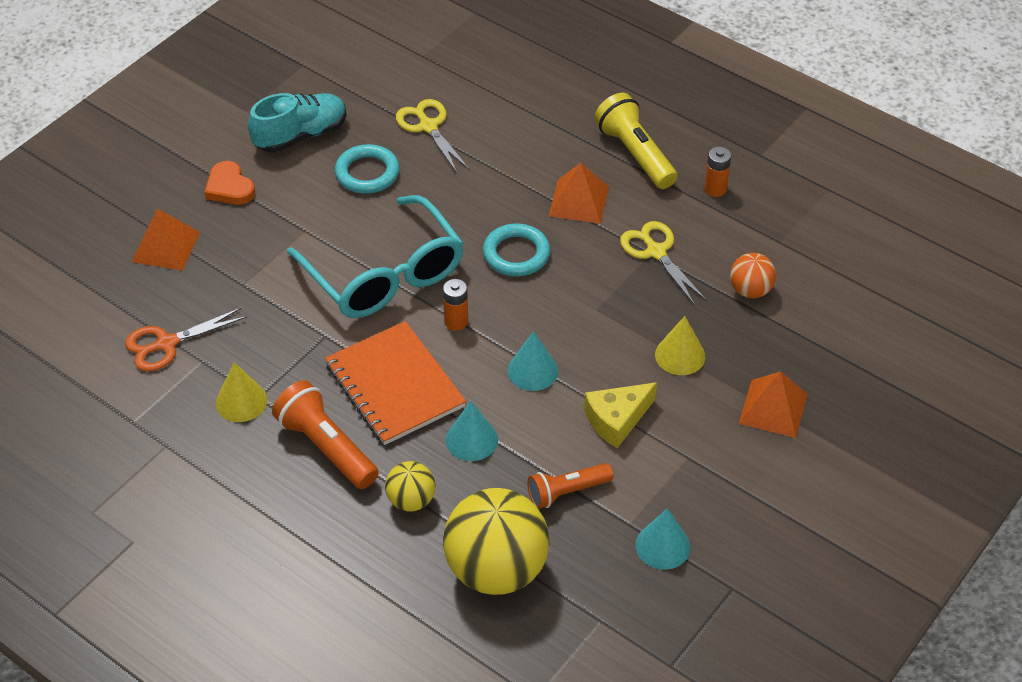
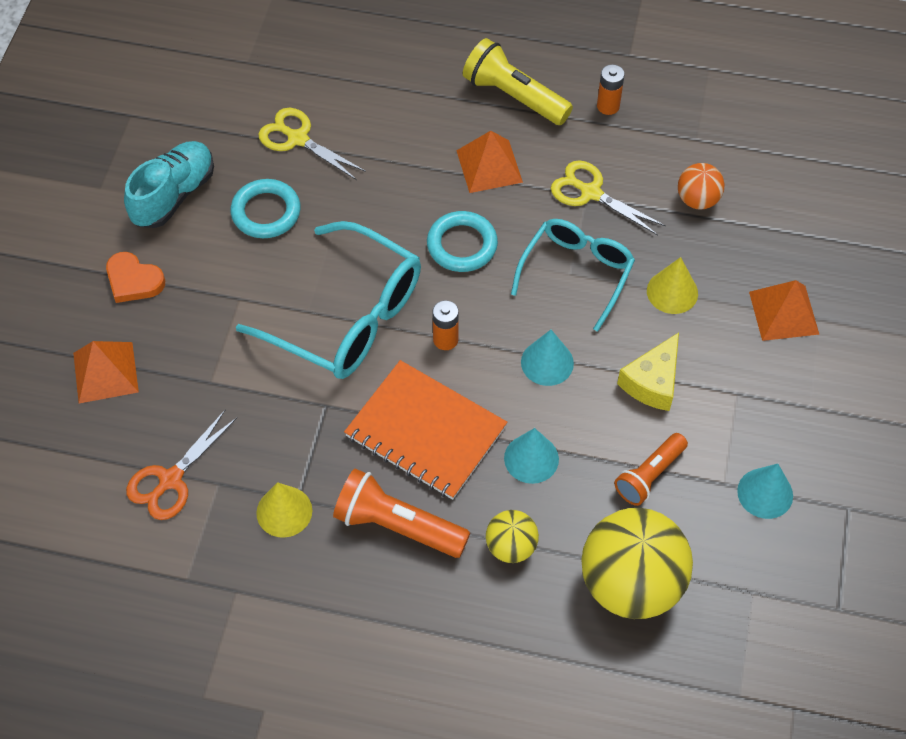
camera: 25 degrees left, 10 degrees up
none -> turquoise glasses [511,219,635,332]

